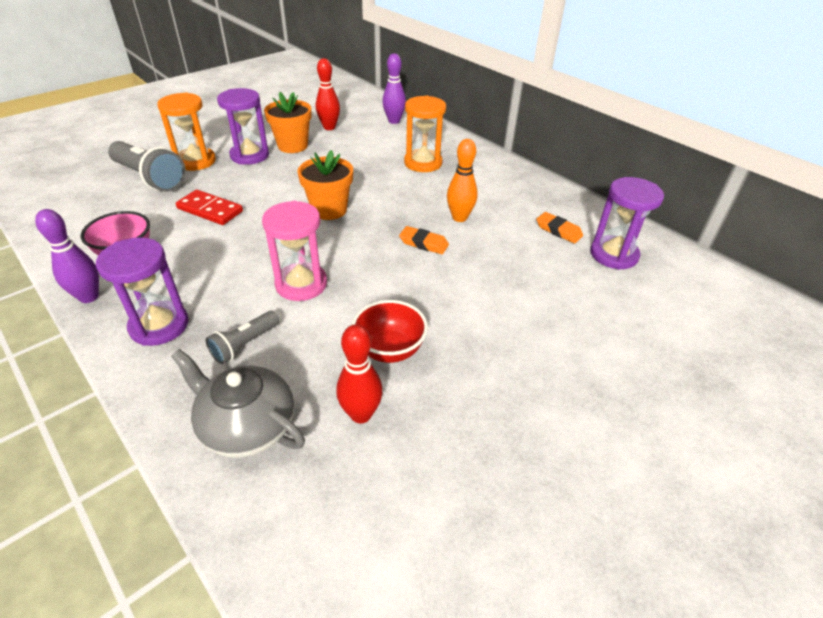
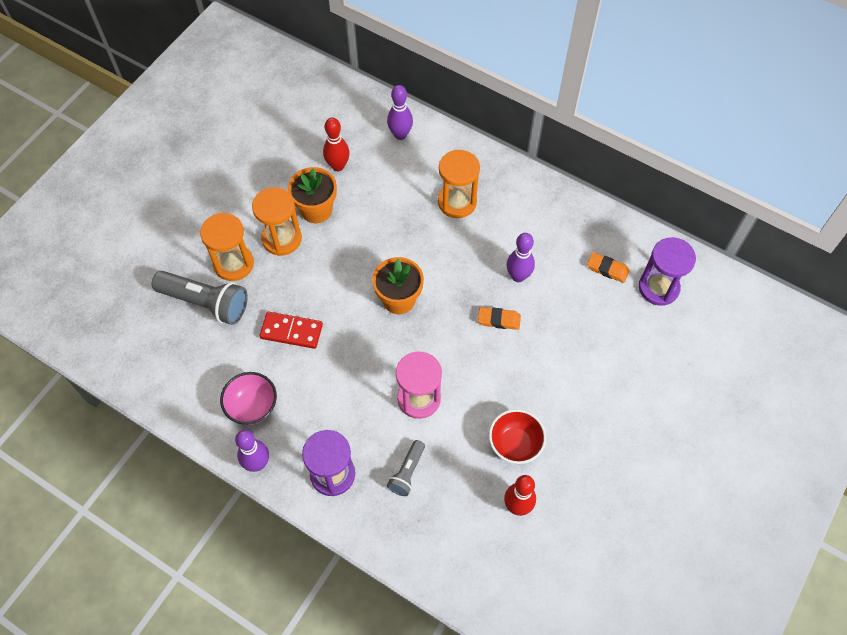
camera: 15 degrees left, 20 degrees up
grey teapot [171,349,305,458] -> none
purple hourglass [217,88,269,165] -> orange hourglass [252,187,302,256]
orange bowling pin [447,139,478,222] -> purple bowling pin [506,233,535,282]

